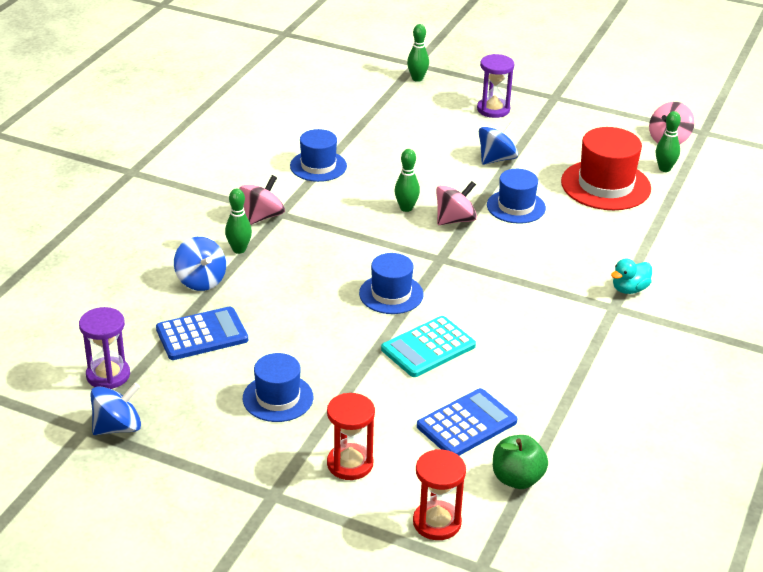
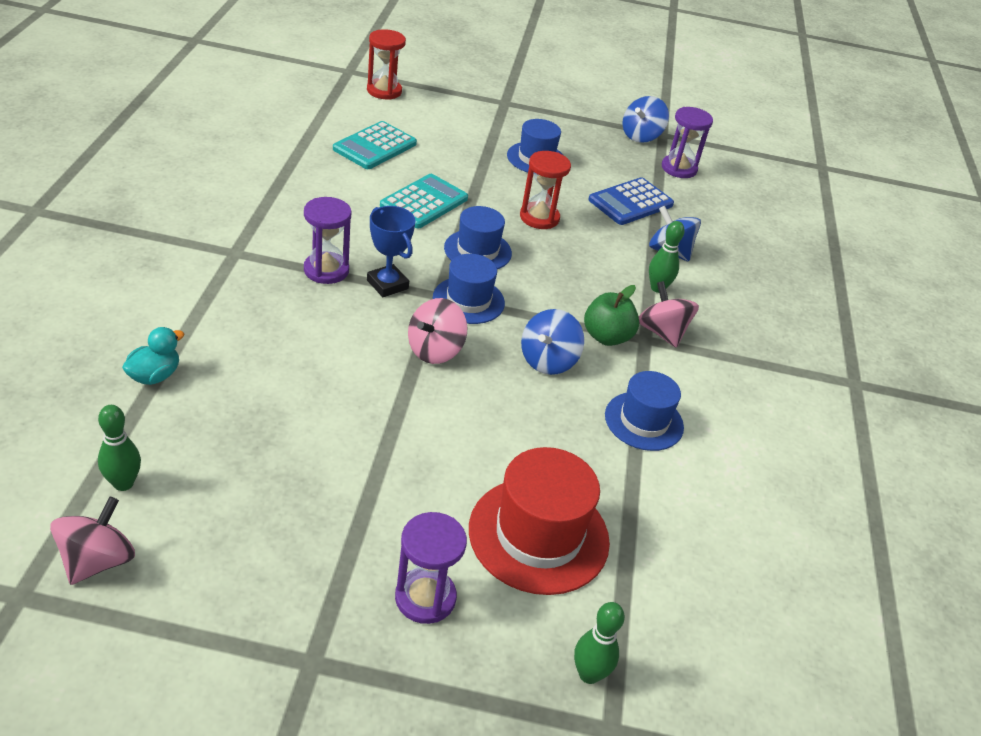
camera: 160 degrees right, 5 degrees up
pink spinning top [239,175,285,225] -> pink spinning top turned 135 degrees clockwise [639,281,699,348]
red hourglass [327,393,375,480] -> red hourglass moved to [520,151,571,229]
green bowling pin [395,149,420,212] -> none
blue calculator [417,388,518,456] -> turquoise calculator [333,121,417,169]
blue spinning top [479,121,518,165] -> blue spinning top moved to [521,309,584,375]
blue hat [487,169,546,224] -> blue hat moved to [433,254,505,324]
green apple [493,435,548,489] -> green apple moved to [584,285,639,346]
red hat [561,127,651,210] -> red hat moved to [469,447,610,595]
turquoise duck [611,258,652,294] -> turquoise duck moved to [122,327,184,385]
none -> purple hourglass [304,197,351,284]
none -> blue trophy [367,206,415,297]

